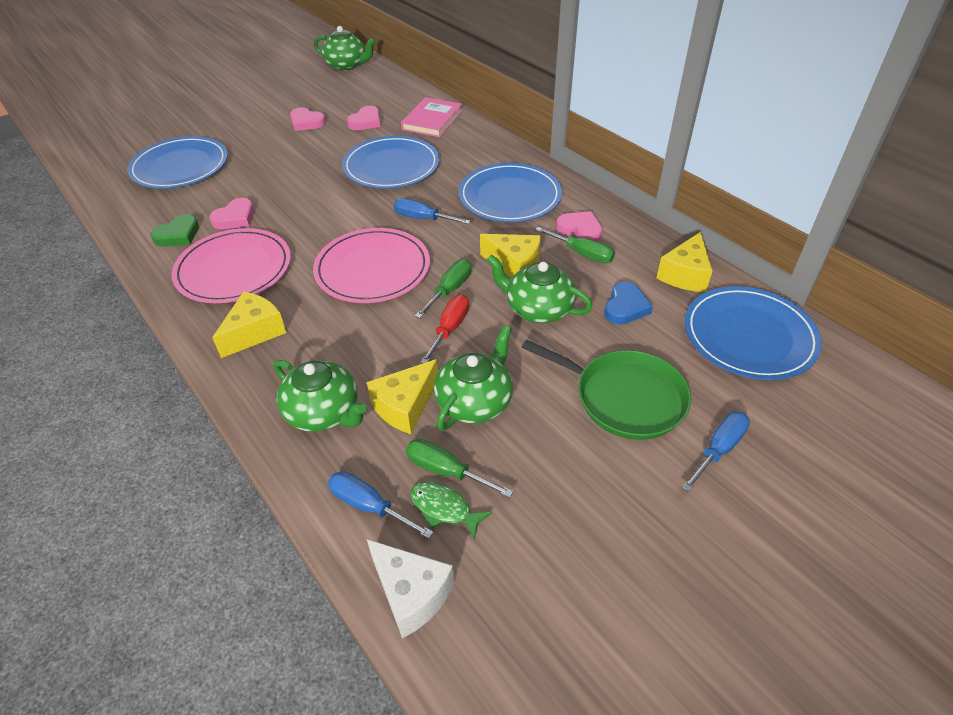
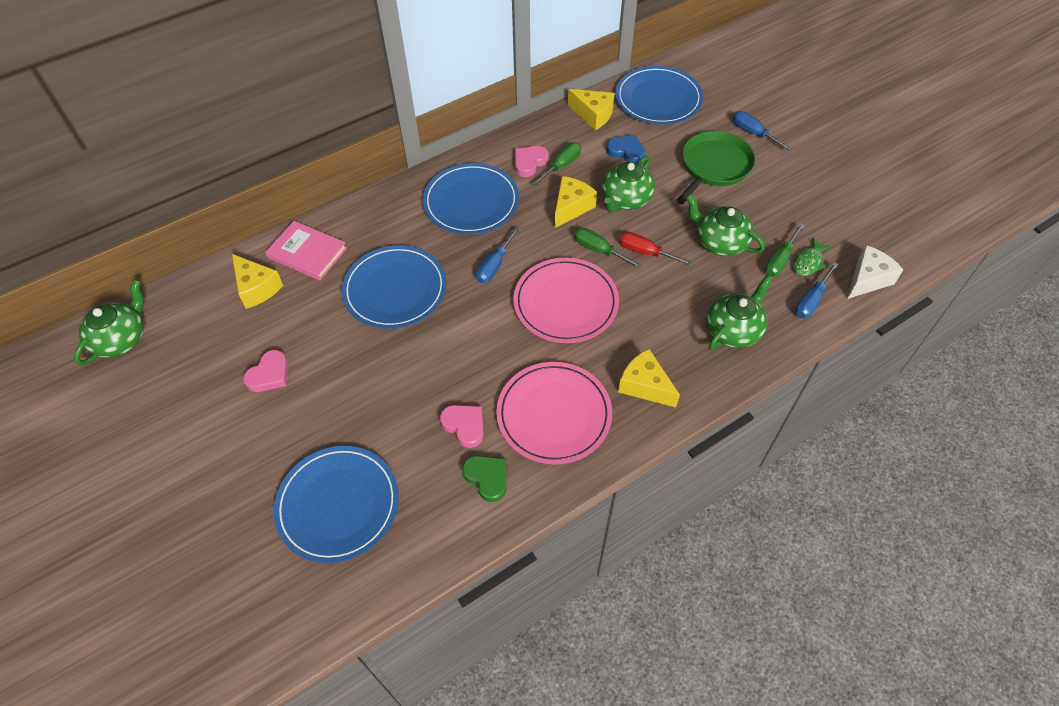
camera: 85 degrees left, 10 degrees up
pink heart [347,106,381,130] -> none
yellow cheese [367,359,438,434] -> yellow cheese moved to [232,254,283,309]

